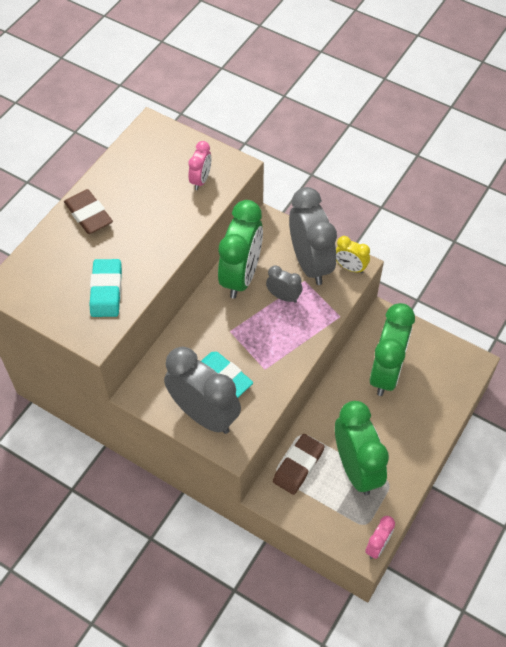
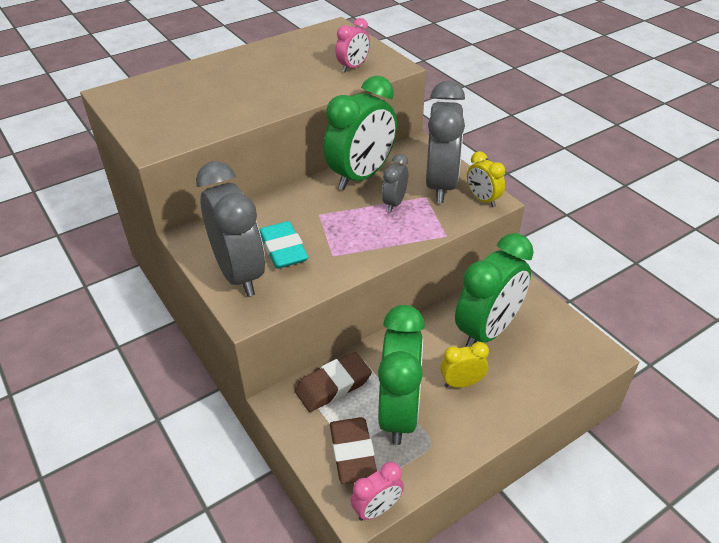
camera: 25 degrees right, 15 degrees down
brown eraser [64,189,113,234] -> brown eraser moved to [330,417,377,484]
turquoise eraser [89,259,122,317] -> none
grey clock [266,265,302,303] -> grey clock turned 120 degrees counterclockwise [382,154,408,212]
none -> yellow clock [440,342,489,388]

